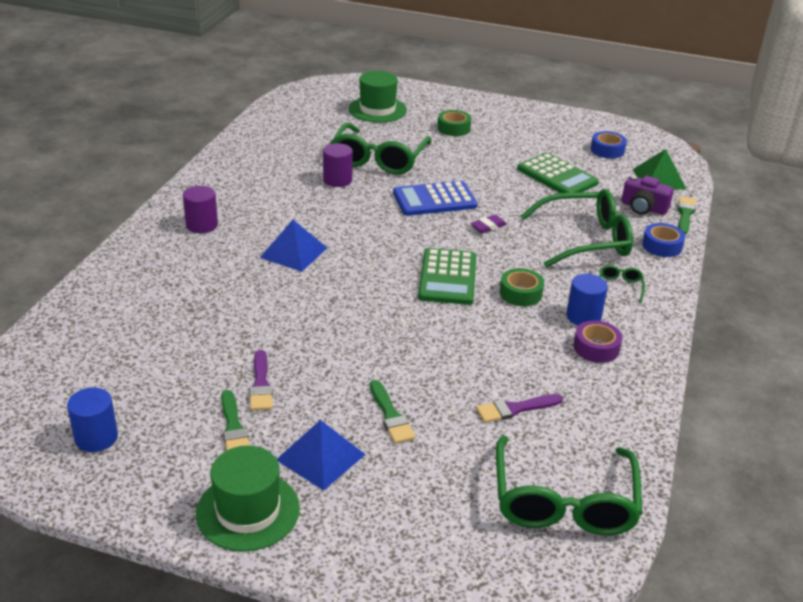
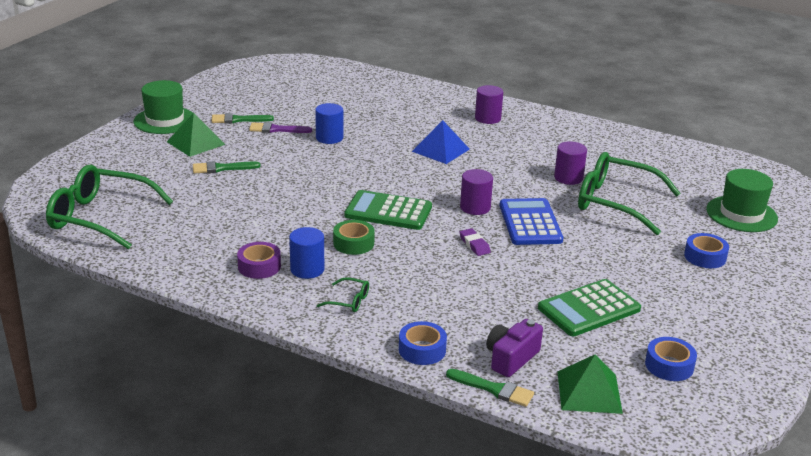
camera: 100 degrees right, 5 degrees down
blue cylinder [67,388,118,452] -> blue cylinder moved to [315,103,343,144]
blue pyramid [277,420,366,491] -> green pyramid [167,113,226,157]
green tape [438,110,471,136] -> blue tape [684,233,729,268]
purple brush [476,394,563,423] -> none
green glasses [521,189,633,268] -> none
none -> purple cylinder [460,169,493,215]

